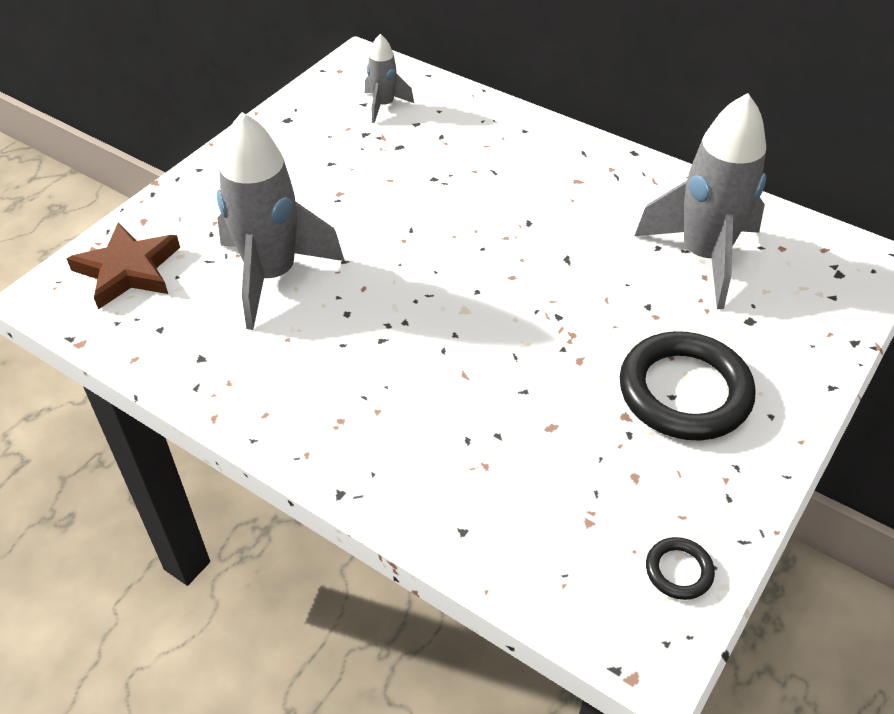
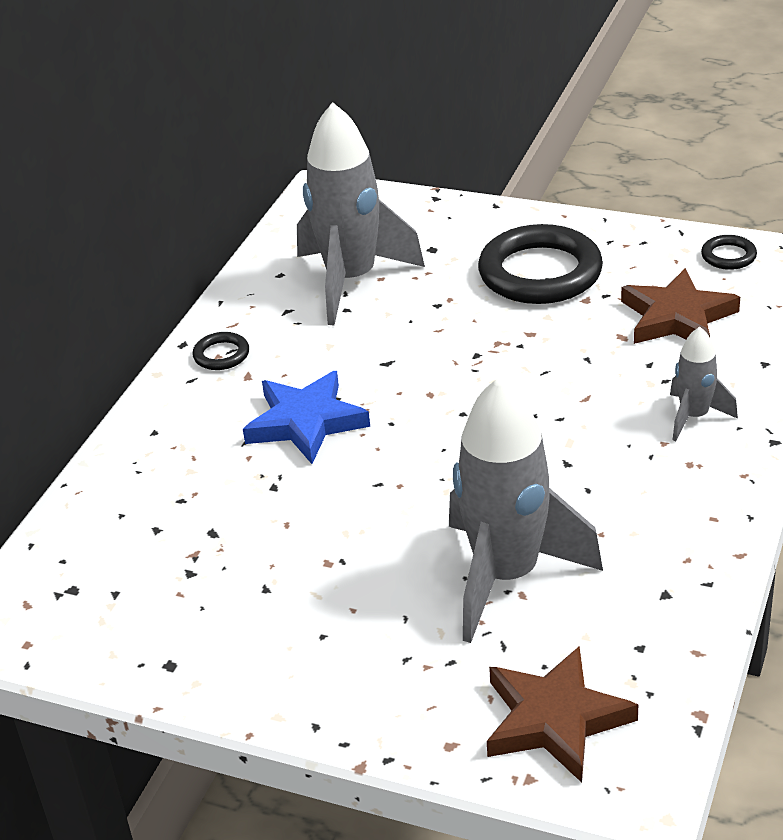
camera: 100 degrees left, 10 degrees down
grey rocket [365,34,414,123] -> grey rocket moved to [670,327,738,441]
none -> black ring [192,332,249,370]
none -> blue star [243,371,370,464]
none -> brown star [621,268,740,344]

